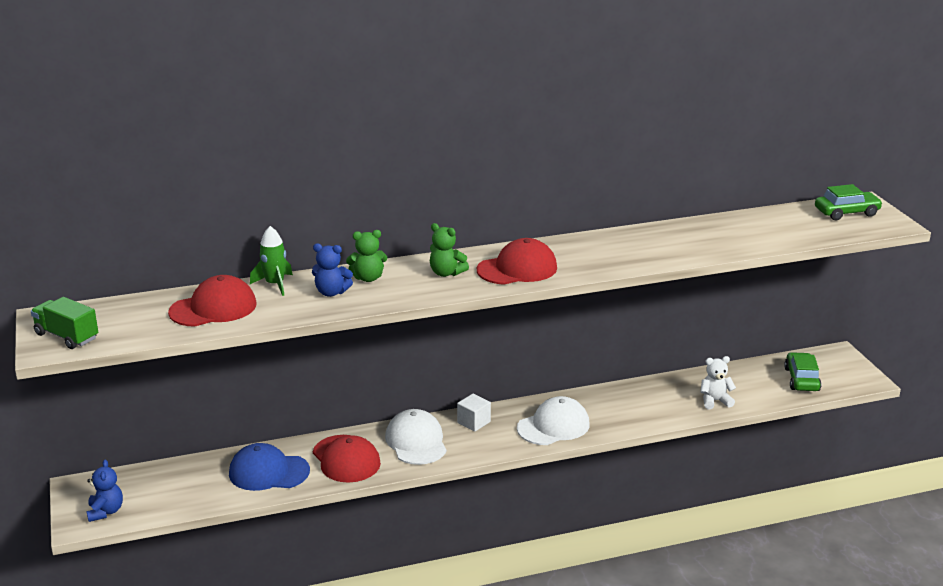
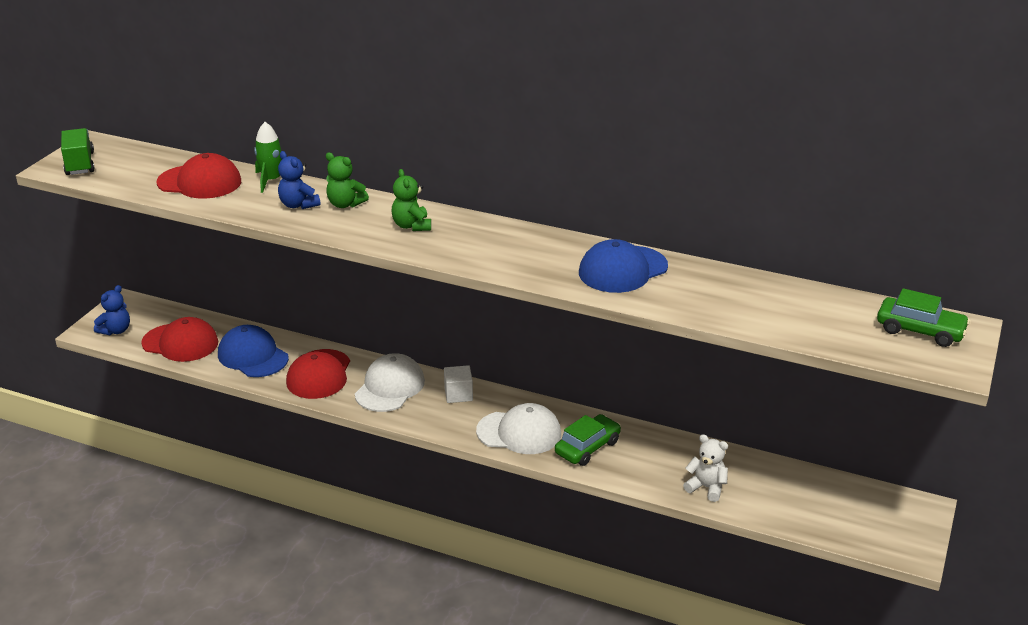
camera: 40 degrees right, 5 degrees up
red cap [477,238,557,285] -> red cap moved to [141,317,218,362]
green car [784,352,822,391] -> green car moved to [555,414,621,466]
none -> blue cap [579,239,668,293]

